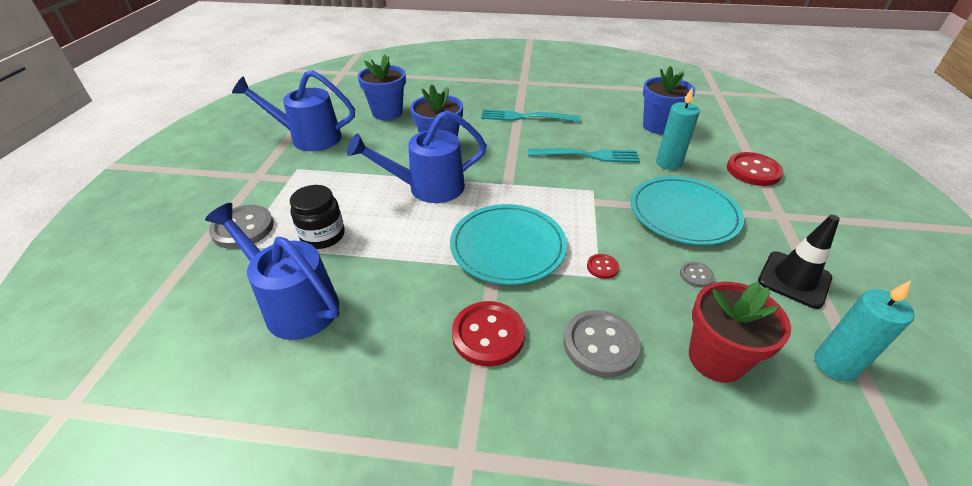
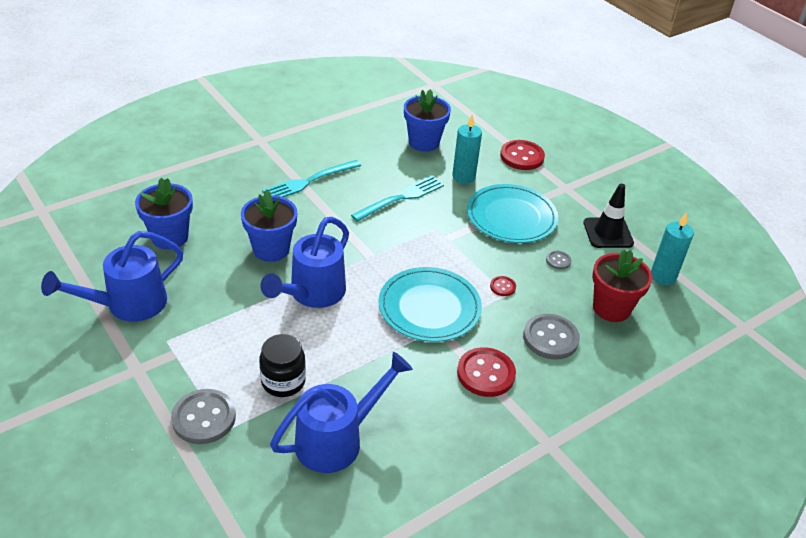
camera: 45 degrees left, 0 degrees up
blue watering can [205,203,339,340] -> blue watering can turned 150 degrees clockwise [270,352,413,473]

